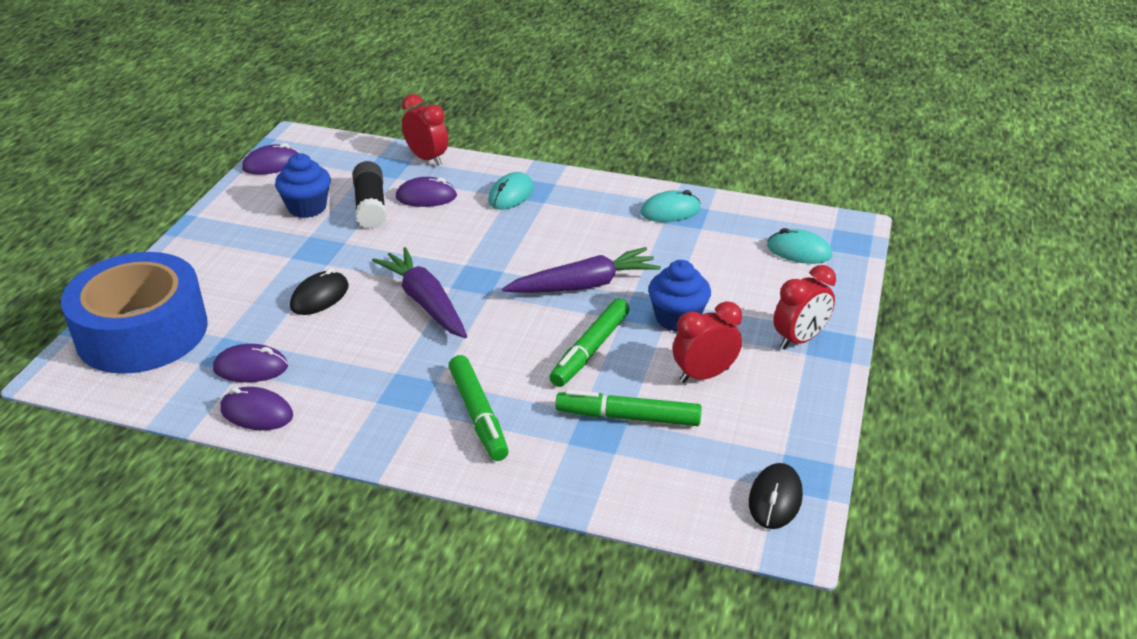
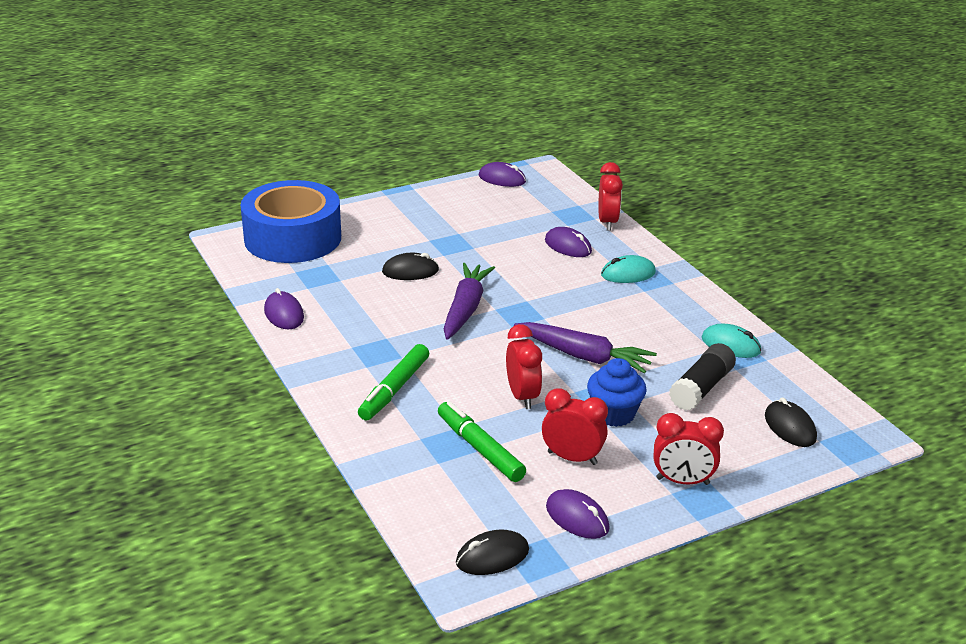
camera: 45 degrees right, 5 degrees down
purple mouse [213,344,288,382] -> purple mouse moved to [546,489,610,539]
blue cupcake [275,153,331,218] -> none
black glue stick [353,161,387,229] -> black glue stick moved to [669,343,736,410]
green marker [549,298,630,387] -> red clock [506,324,542,409]
turquoise mouse [767,228,832,264] -> black mouse [765,397,817,447]

